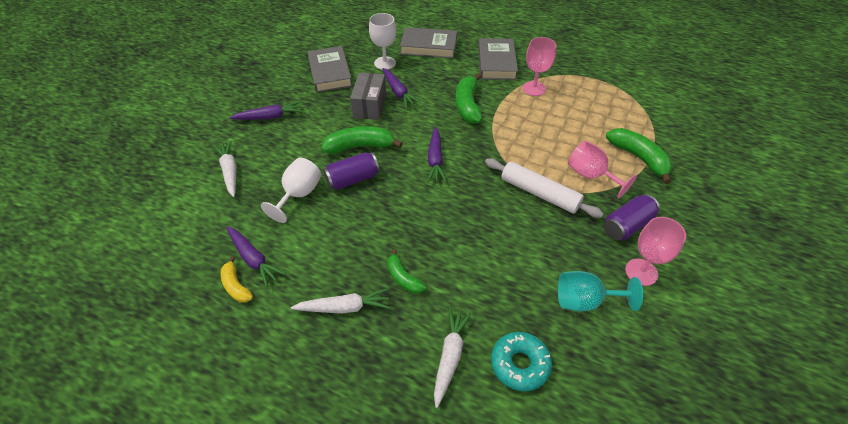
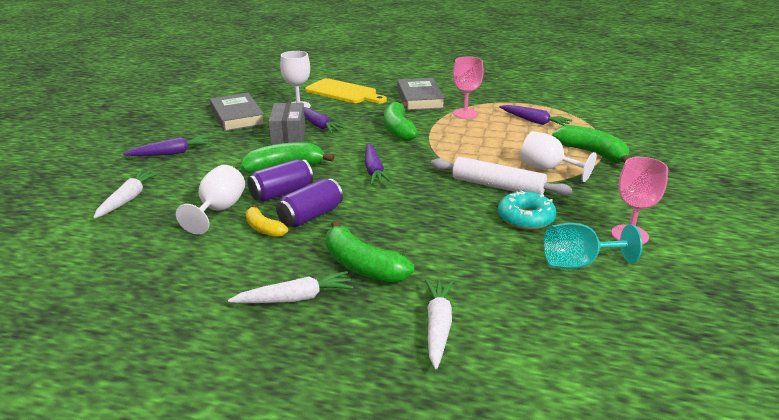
camera: 10 degrees left, 20 degrees down
white carrot [213,141,237,197] -> white carrot turned 45 degrees clockwise [93,170,161,219]
yellow banana [221,256,253,303] -> yellow banana moved to [246,204,288,237]
purple carrot [226,226,285,287] -> purple carrot moved to [499,105,572,126]
green banana [387,249,426,294] -> green banana [326,220,414,282], size x1.69
grey book [400,27,457,58] -> yellow cutting board [305,78,387,103]
turquoise donut [491,332,552,392] -> turquoise donut moved to [498,191,556,230]
pink goblet [568,141,637,198] -> white goblet [520,131,597,182]
purple can [604,194,660,240] -> purple can moved to [276,179,343,227]

